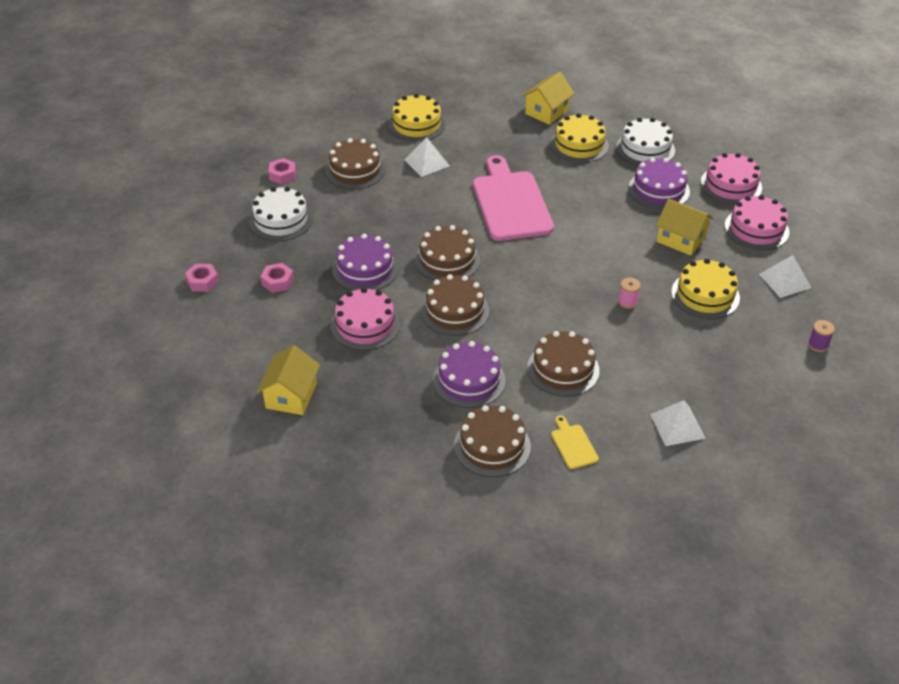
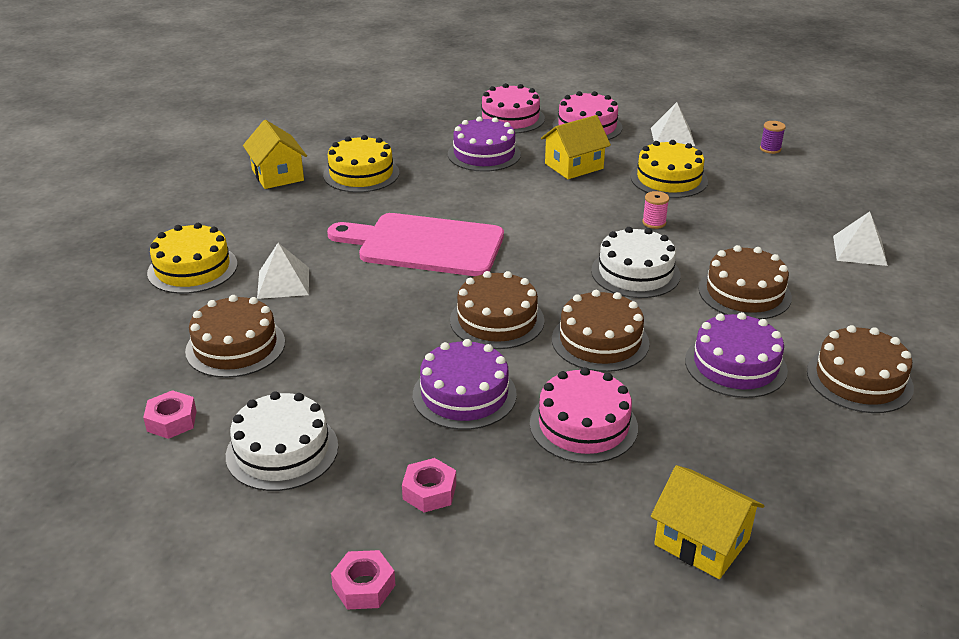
camera: 65 degrees left, 10 degrees down
yellow cutting board [551,415,599,469] -> none
white cake [616,118,675,166] -> white cake moved to [591,227,680,298]

